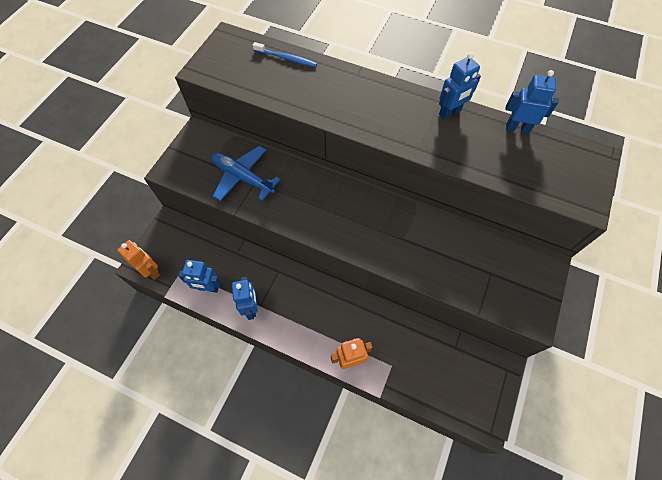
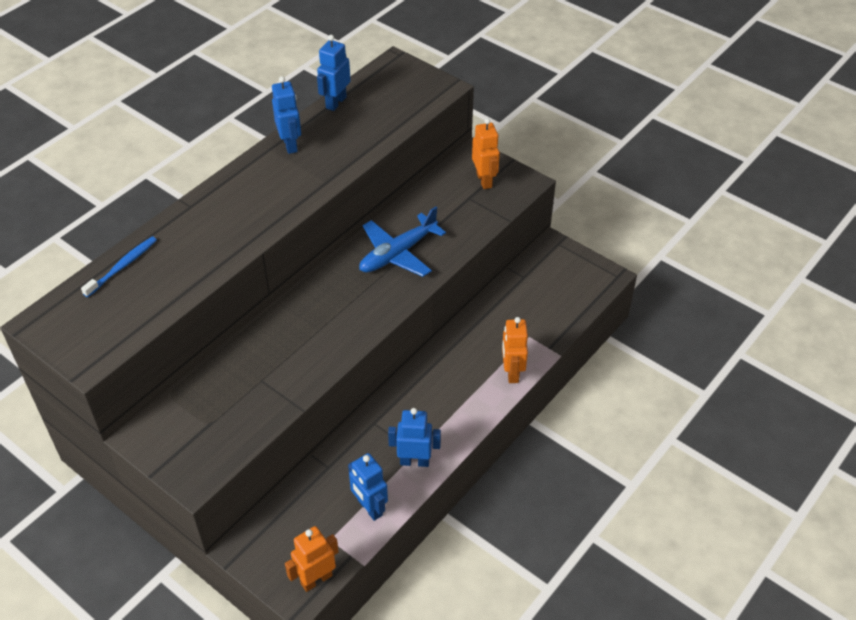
camera: 75 degrees left, 15 degrees down
blue robot [178,260,221,293] -> blue robot turned 120 degrees clockwise [348,453,388,521]
blue plane [211,146,280,201] -> blue plane moved to [359,207,446,277]
none -> orange robot [472,118,500,189]

